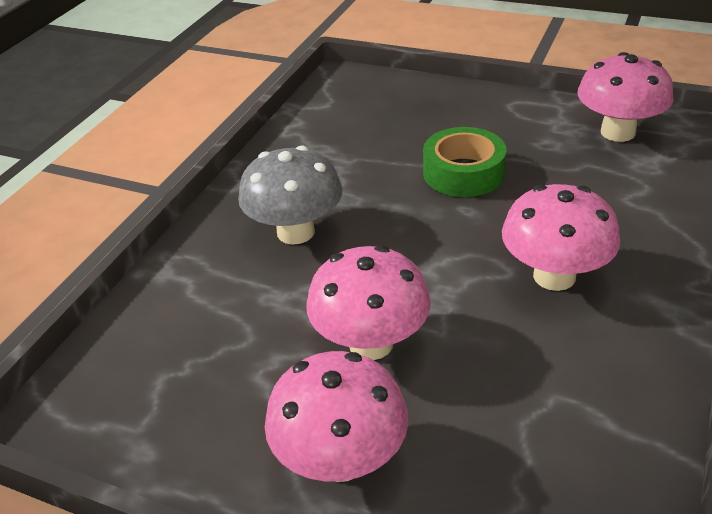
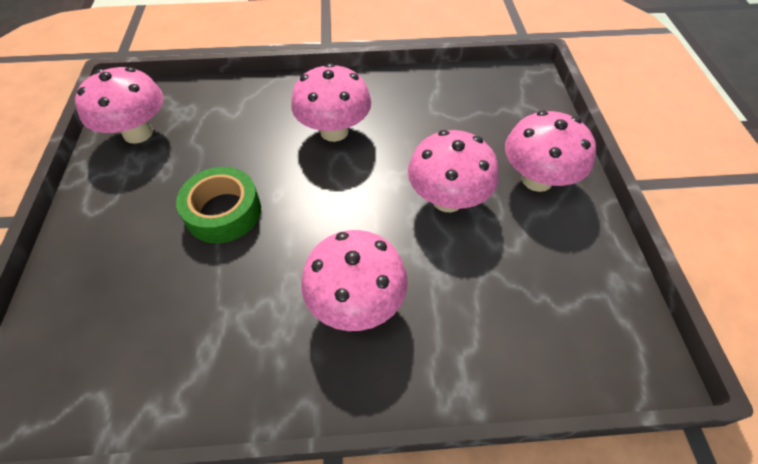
camera: 120 degrees left, 15 degrees up
grey mushroom [238,146,342,245] -> pink mushroom [301,230,408,331]

